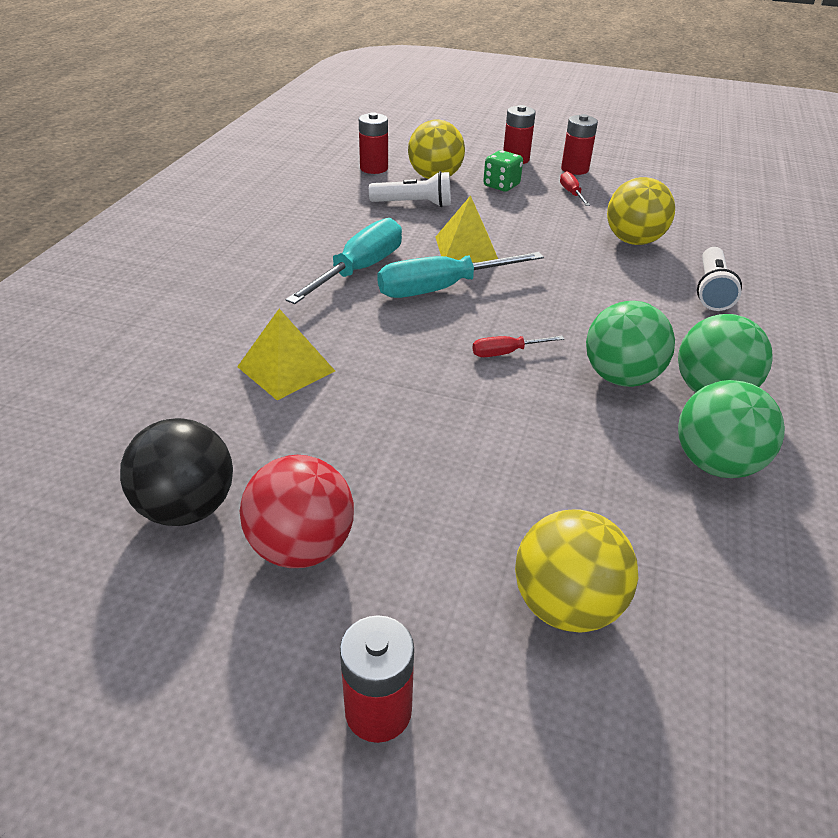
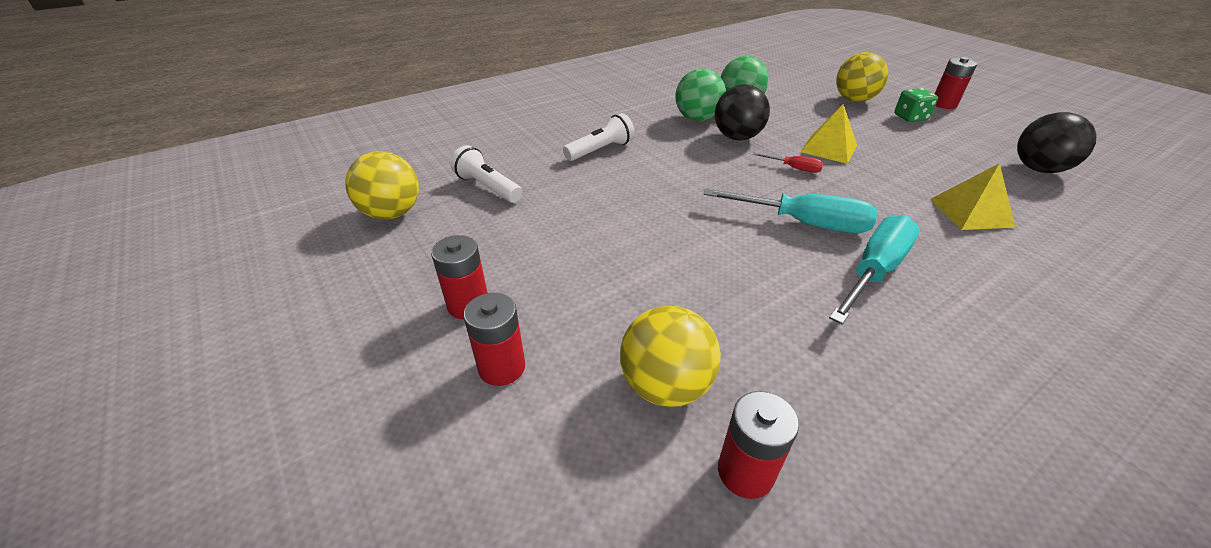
camera: 140 degrees left, 0 degrees up
red ball [240,455,354,568] -> none
turquoise screwdriver [285,218,402,304] -> turquoise screwdriver turned 150 degrees clockwise [829,215,920,324]
white flashlight [369,171,451,207] -> white flashlight moved to [450,145,522,203]
yellow pyramid [436,195,498,263] -> yellow pyramid moved to [801,104,857,164]
green dice [483,150,523,192] -> green dice moved to [894,88,938,122]
red screwdriver [560,171,590,206] -> none
green ball [586,301,675,387] -> black ball [715,84,770,140]
yellow ball [607,177,675,245] -> yellow ball moved to [345,151,419,220]

